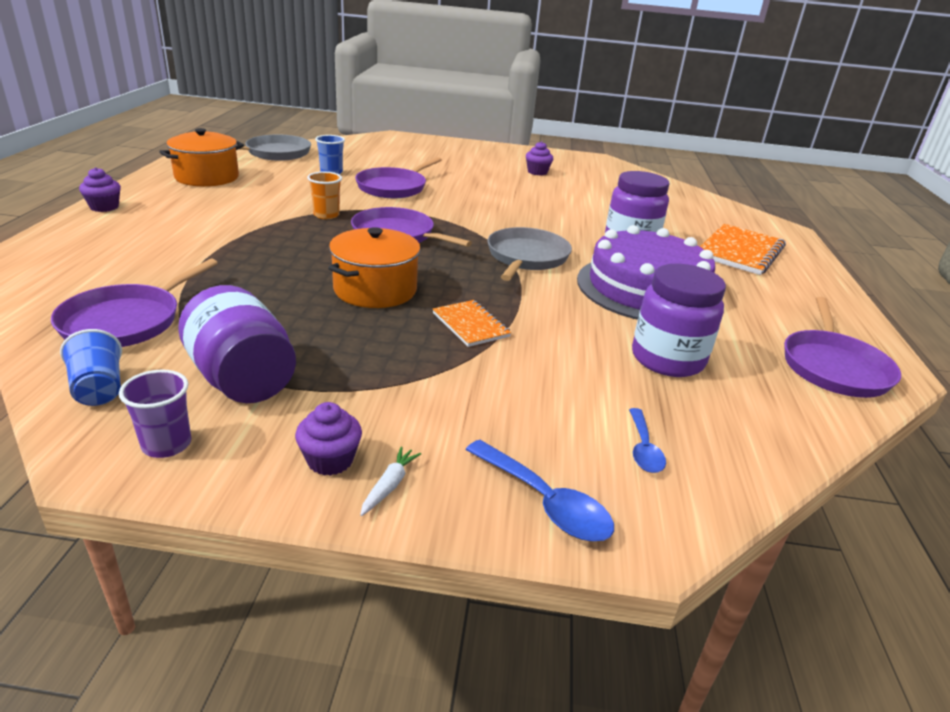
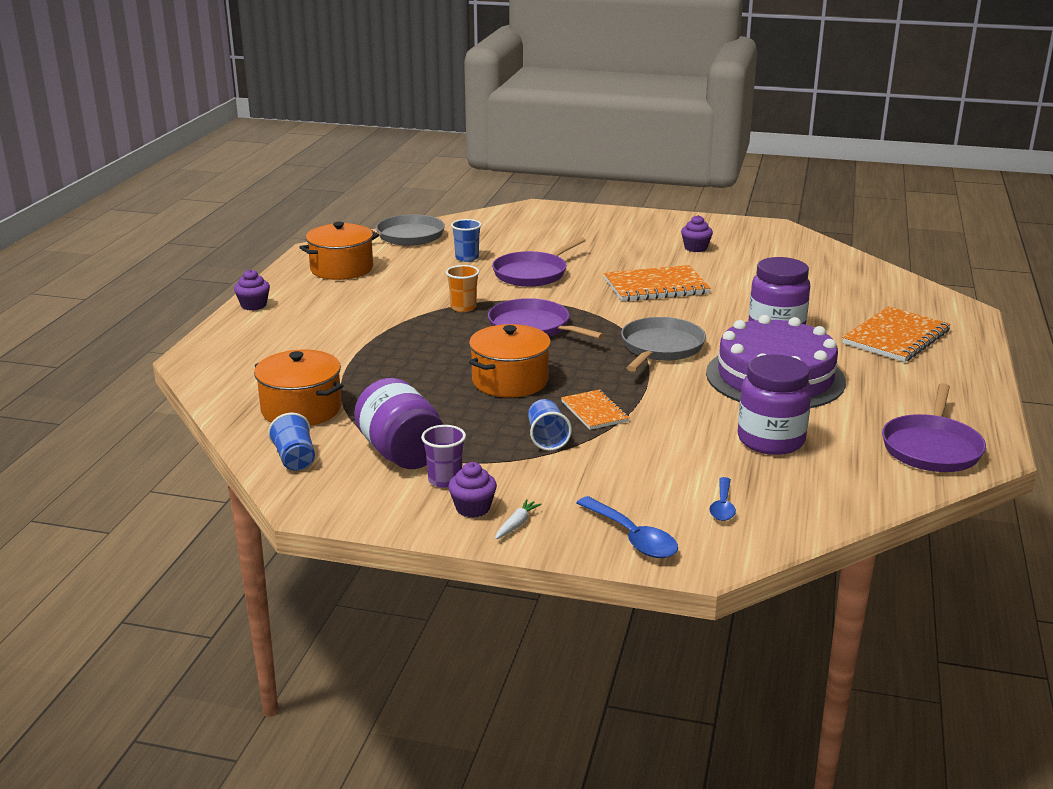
camera: 10 degrees right, 5 degrees down
purple pan [51,259,218,347] -> orange pot [254,350,343,426]
purple cup [119,369,191,458] -> purple cup moved to [421,425,466,488]
none -> blue cup [528,399,572,451]
none -> orange notebook [604,265,710,302]

